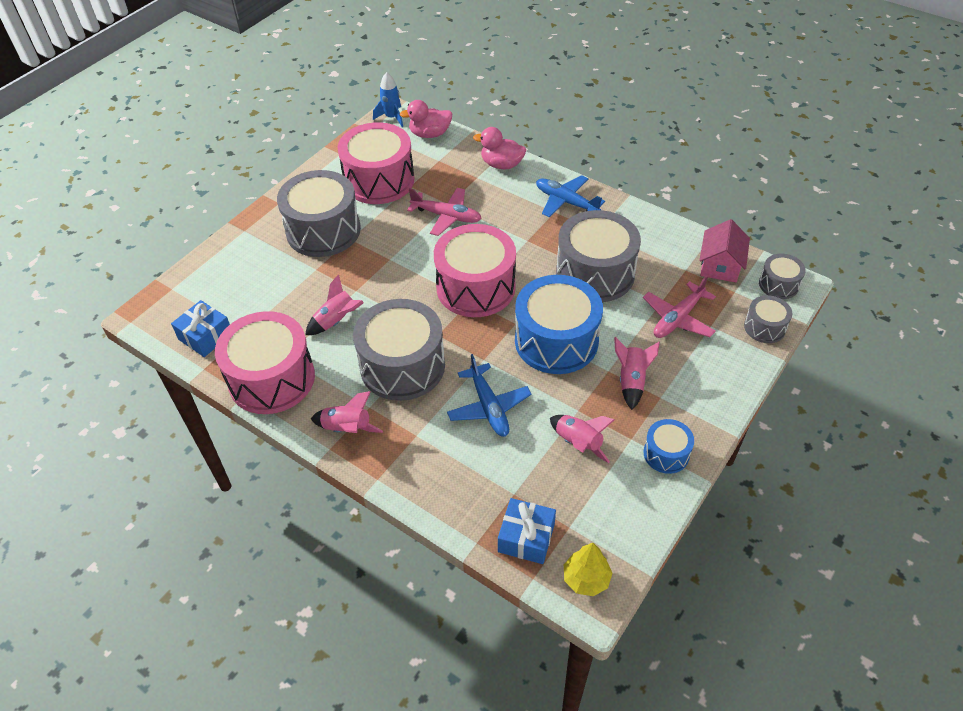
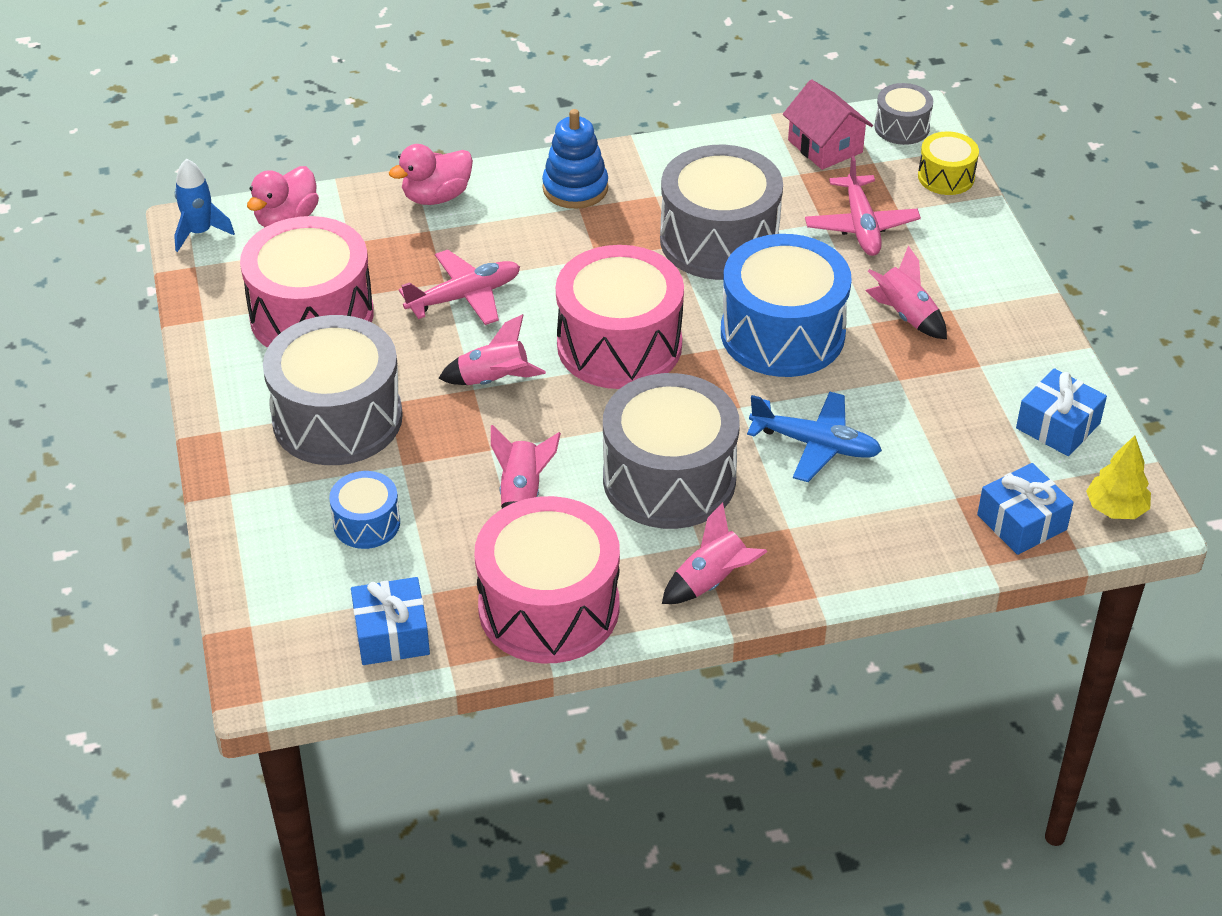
camera: 50 degrees left, 5 degrees down
blue plane [536,175,605,217] -> blue stacking toy [542,109,608,209]
pink rocket [550,415,615,463] -> pink rocket moved to [438,314,546,385]
blue drum [643,419,694,474] -> blue drum moved to [329,471,400,549]
grey drum [744,295,792,343] -> yellow drum [918,131,979,195]
none -> blue gift [1016,368,1107,456]

